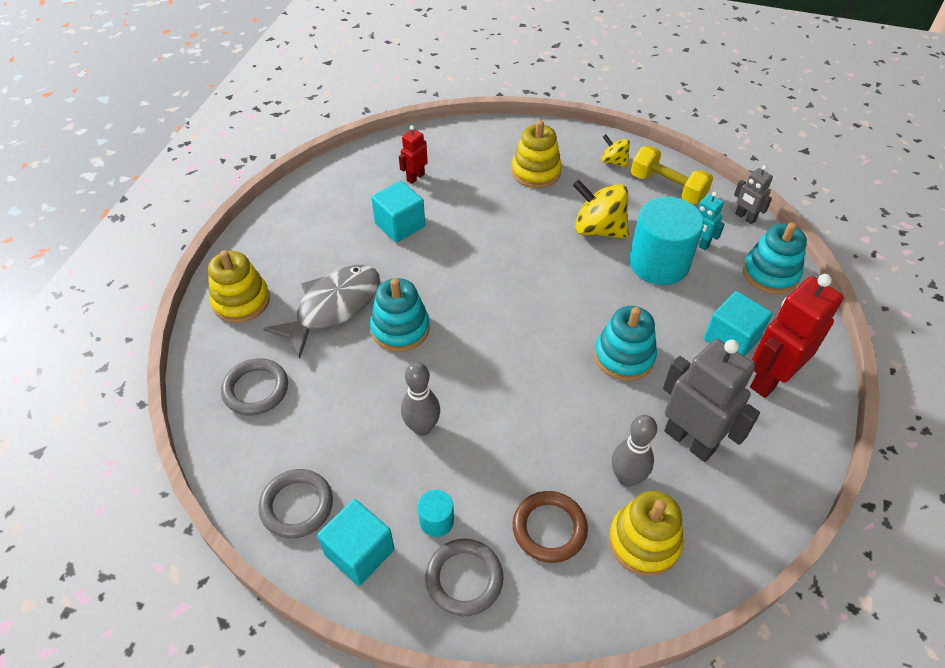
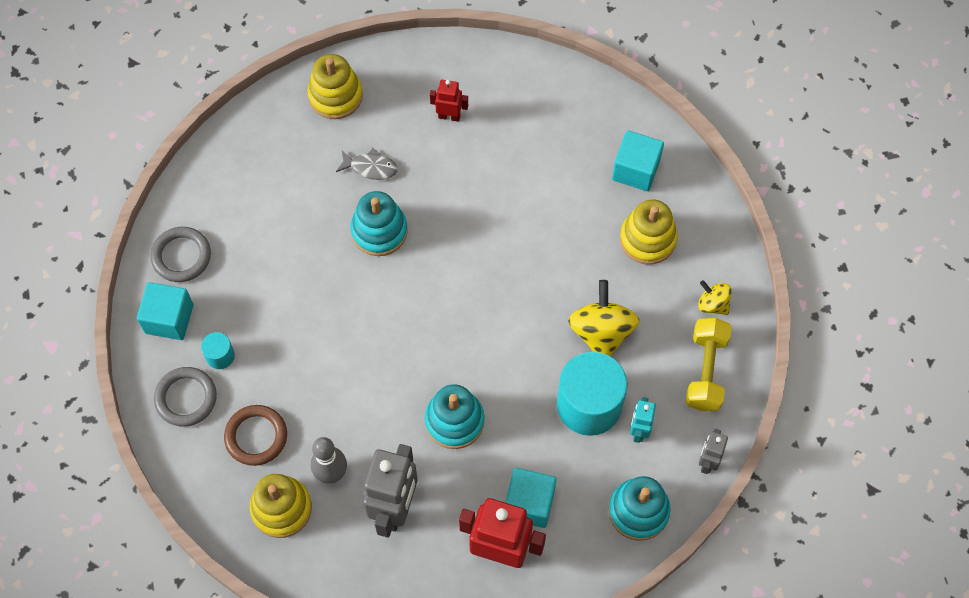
camera: 60 degrees right, 15 degrees up
grey ring [221,358,288,416] -> none
grey fish [263,265,380,359] -> grey fish [336,148,398,180], size x0.50
turquoise cube [371,181,425,243] -> turquoise cube moved to [612,130,664,191]
red robot [399,125,428,184] -> red robot moved to [430,80,468,122]
grey bowling pin [401,362,440,436] -> none
yellow spinning top [602,135,630,168] -> yellow spinning top turned 60 degrees counterclockwise [698,280,732,315]

